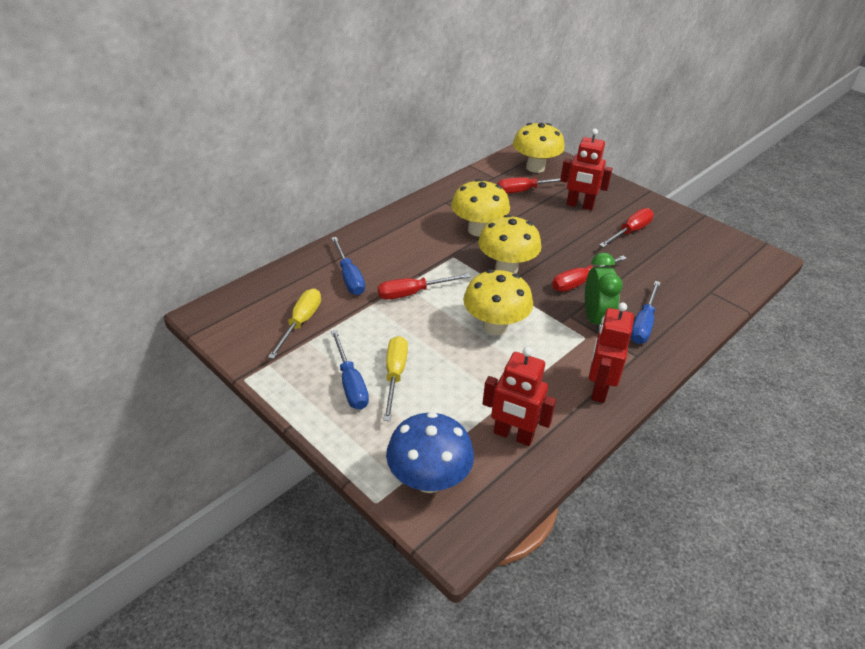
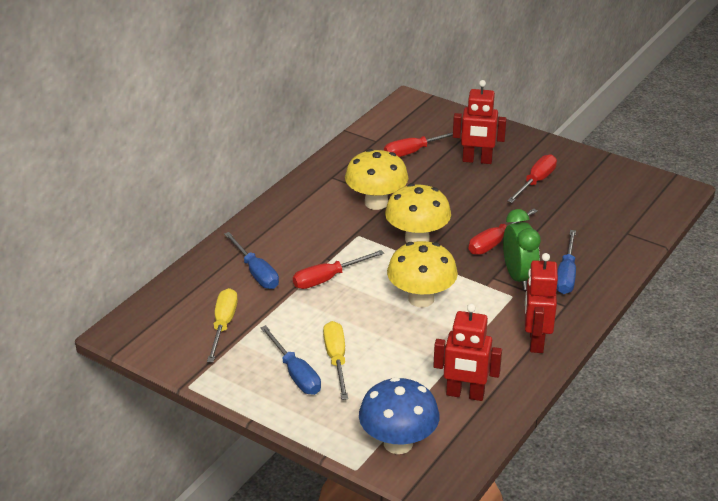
camera: 10 degrees left, 5 degrees down
yellow mushroom [513,123,565,173] -> none

